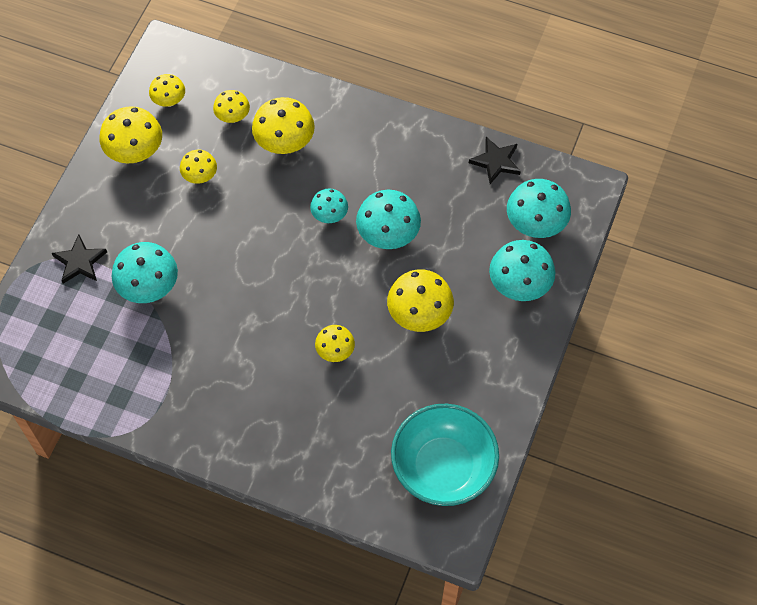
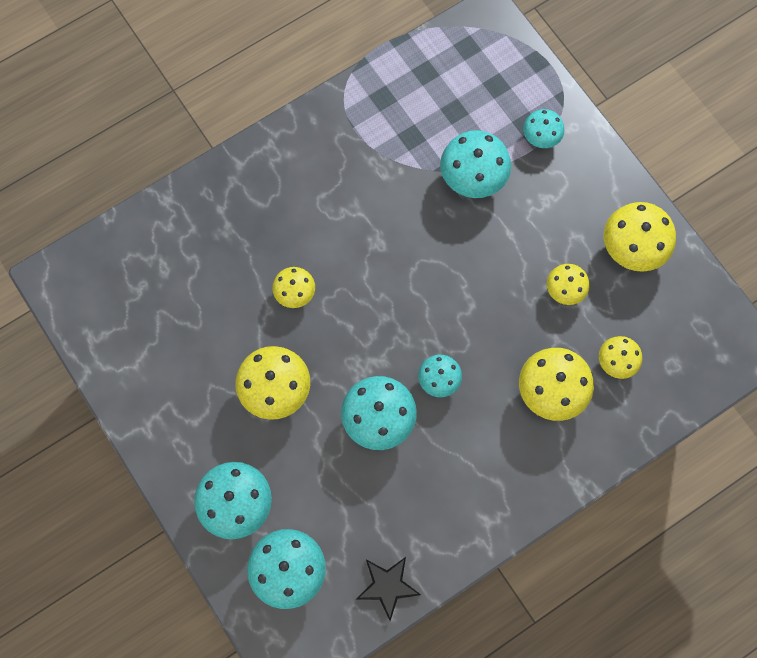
camera: 125 degrees right, 10 degrees up
black star [52,235,107,284] -> turquoise mushroom [523,109,564,148]
yellow mushroom [149,74,185,107] -> none
turquoise bowl [391,404,499,506] -> none

